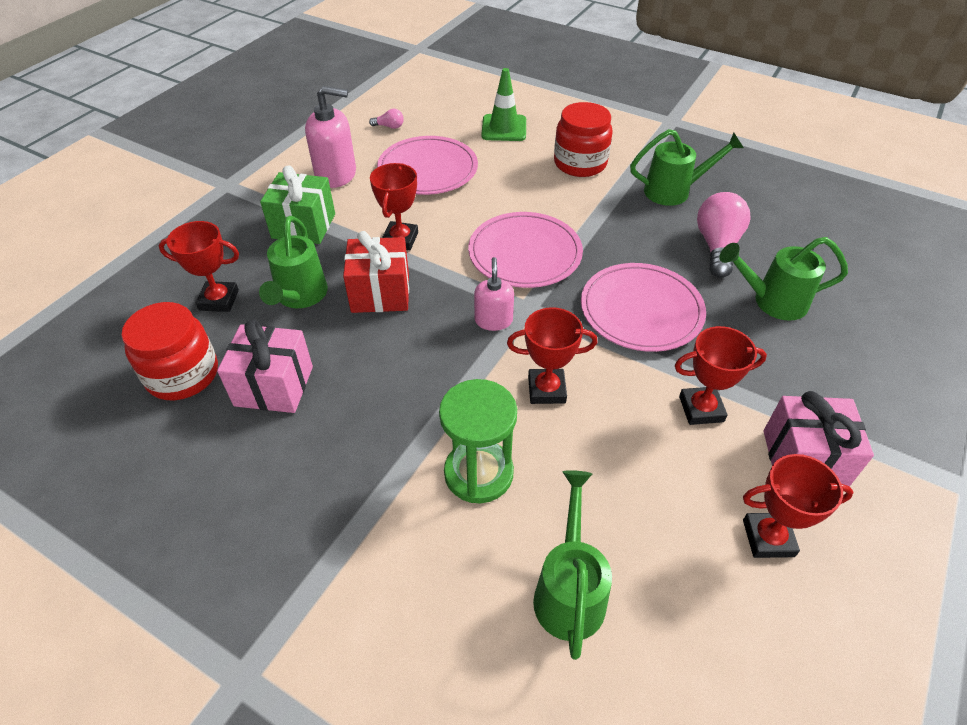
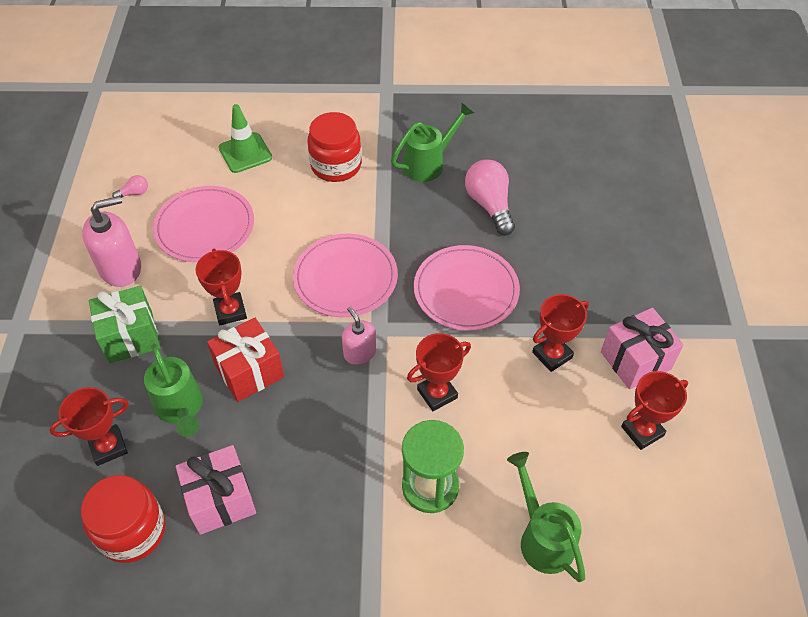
camera: 30 degrees left, 5 degrees up
green watering can [719,237,848,321] -> none

